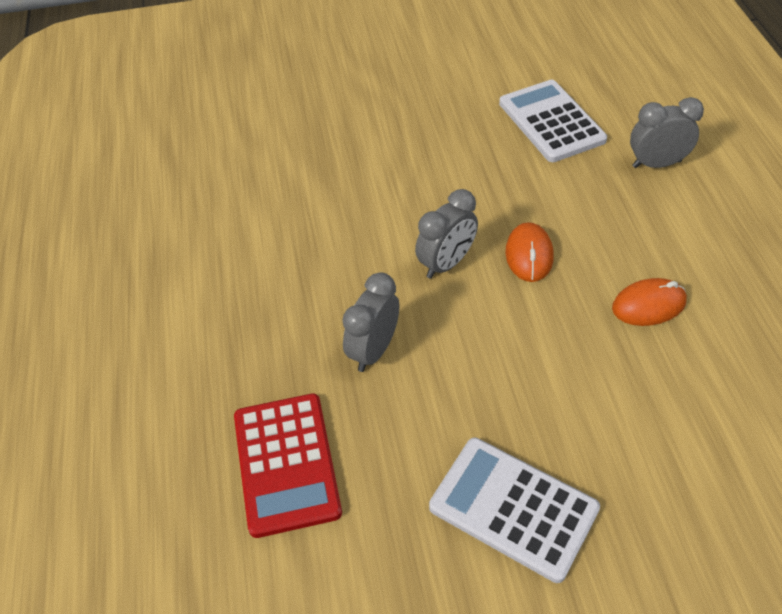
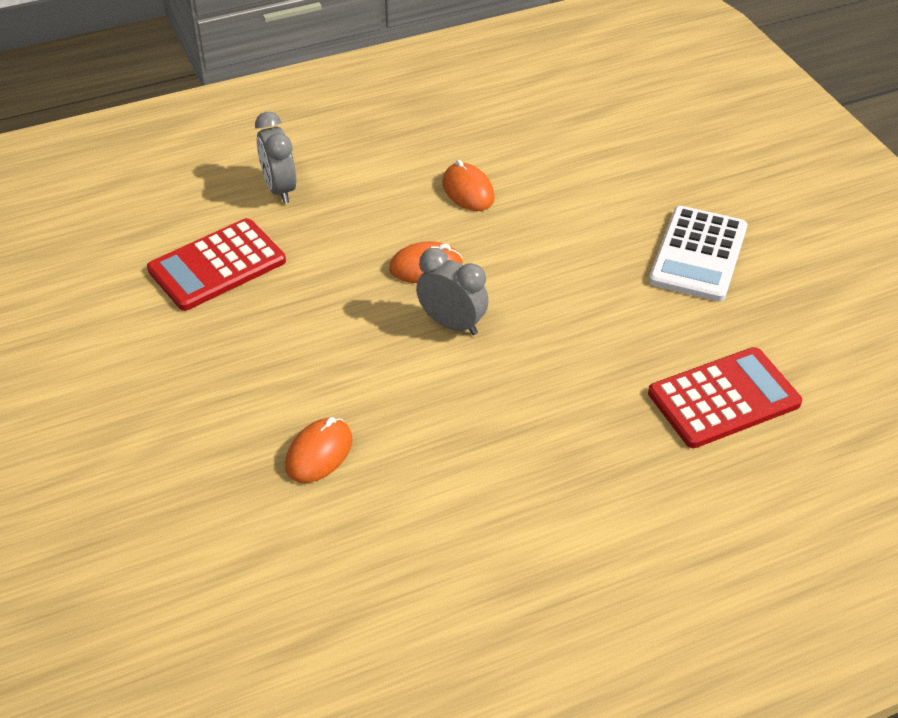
camera: 105 degrees left, 5 degrees down
grey clock [342,272,399,372] -> none
white calculator [499,80,607,162] -> red calculator [147,218,286,311]
none -> orange mouse [285,417,352,483]

